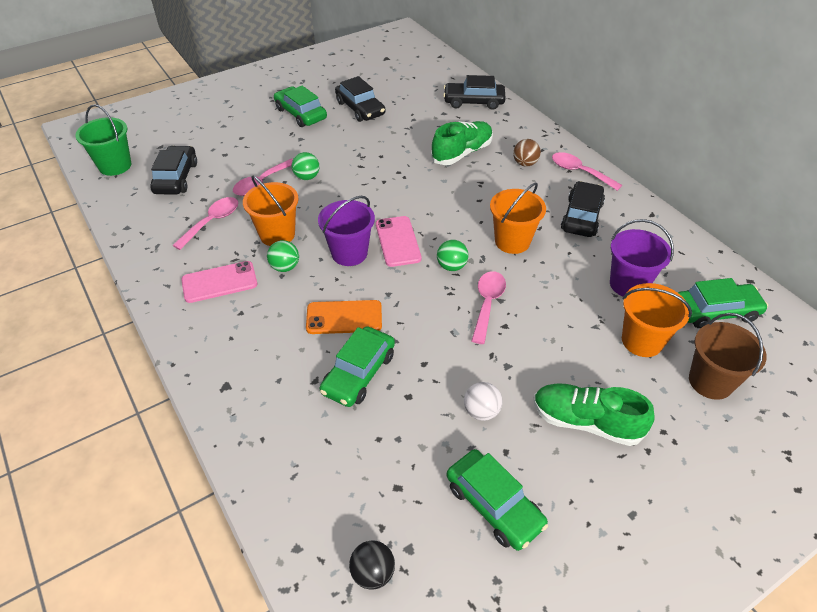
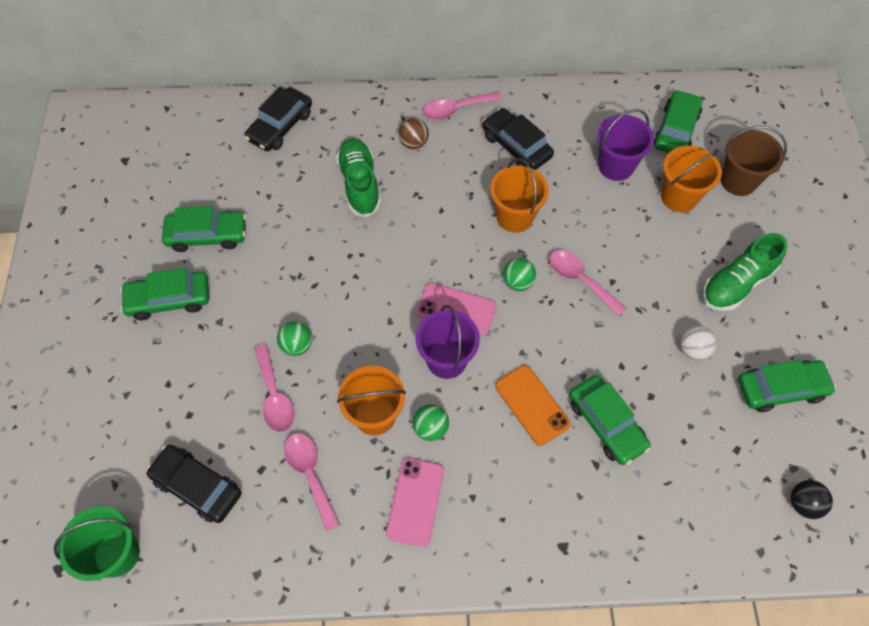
camera: 60 degrees left, 15 degrees up
orange phone [306,300,382,334] -> orange phone turned 60 degrees counterclockwise [495,365,571,446]
black car [335,76,385,122] -> green car [162,206,246,252]

